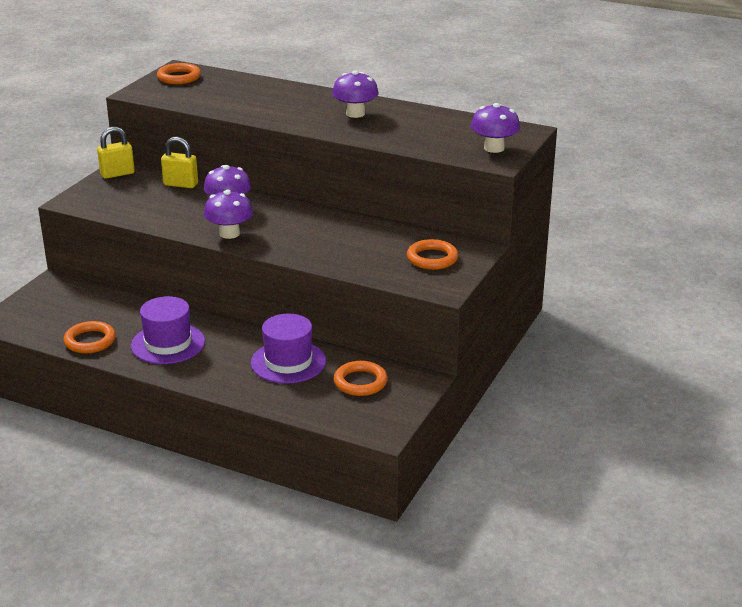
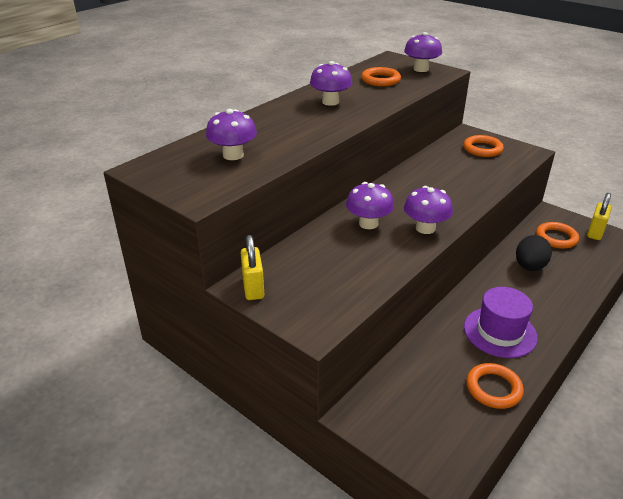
camera: 75 degrees left, 5 degrees up
orange ring [157,63,201,84] -> orange ring moved to [361,67,401,86]
yellow padlock [161,137,198,188] -> yellow padlock moved to [587,193,612,240]
purple hat [251,314,326,384] -> black egg [516,235,552,271]
none -> purple mushroom [206,109,257,160]

